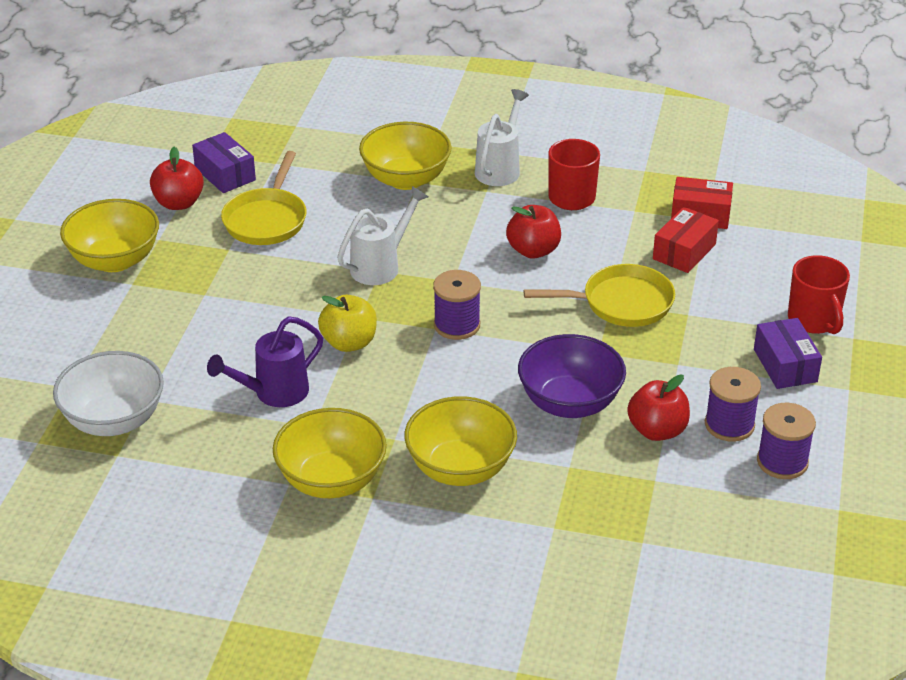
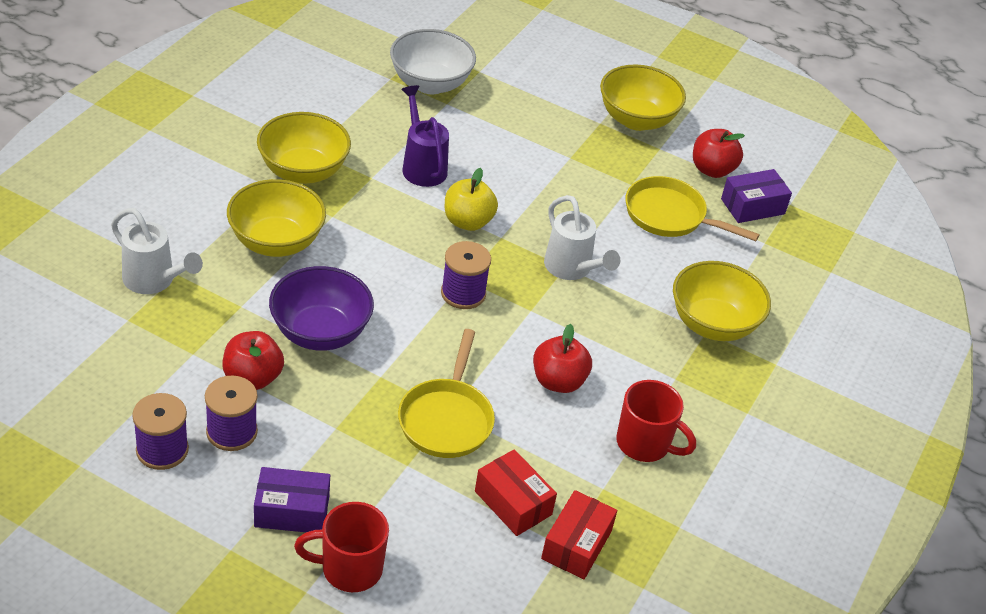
camera: 100 degrees right, 5 degrees up
white watering can [475,89,529,186] -> white watering can moved to [111,208,203,294]

